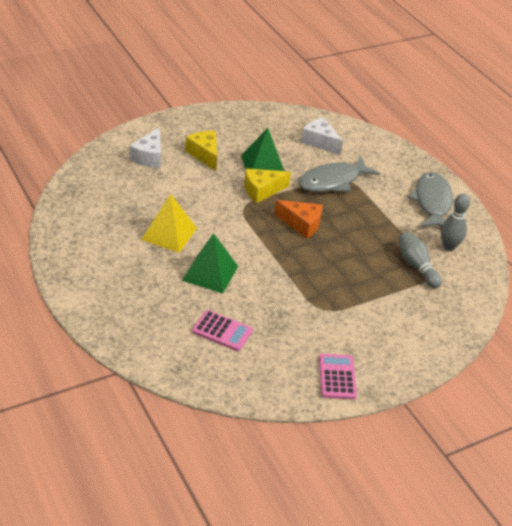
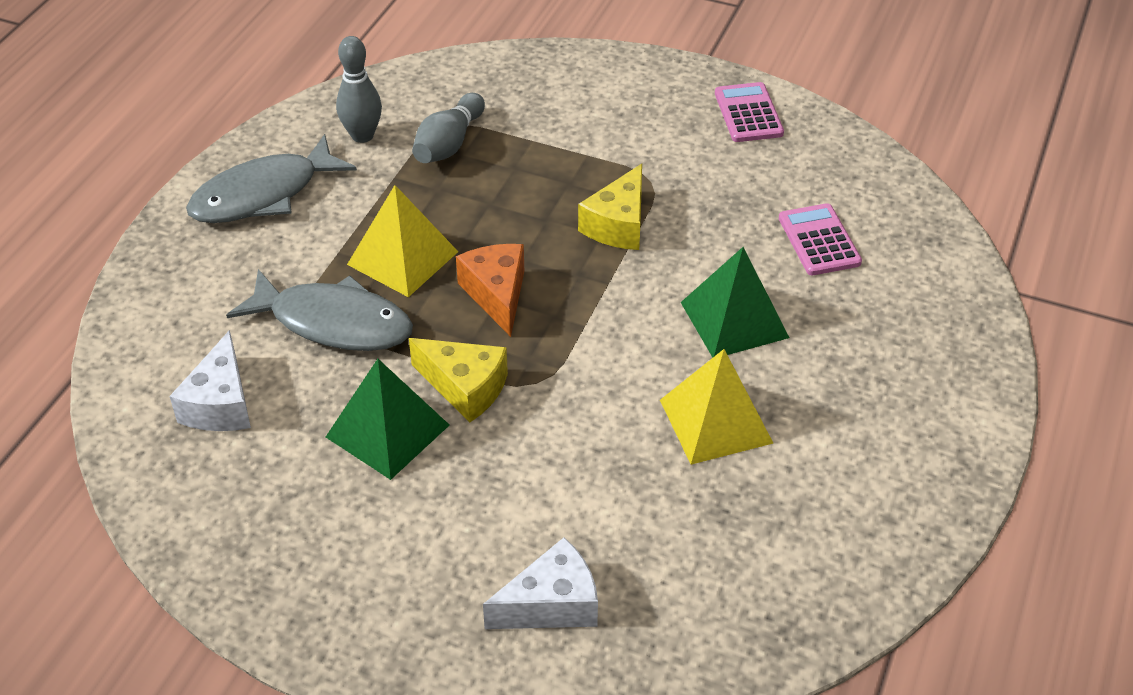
camera: 125 degrees left, 5 degrees up
yellow cheese [185,131,217,171] -> yellow cheese moved to [578,164,642,250]
pink calculator [319,354,357,399] -> pink calculator turned 120 degrees clockwise [715,82,784,142]
none -> yellow pyramid [347,185,458,297]

